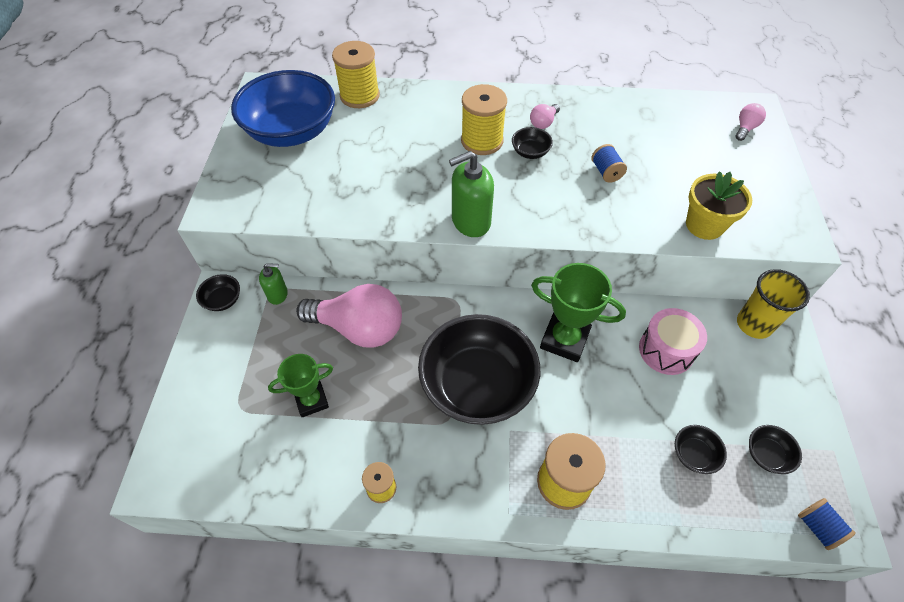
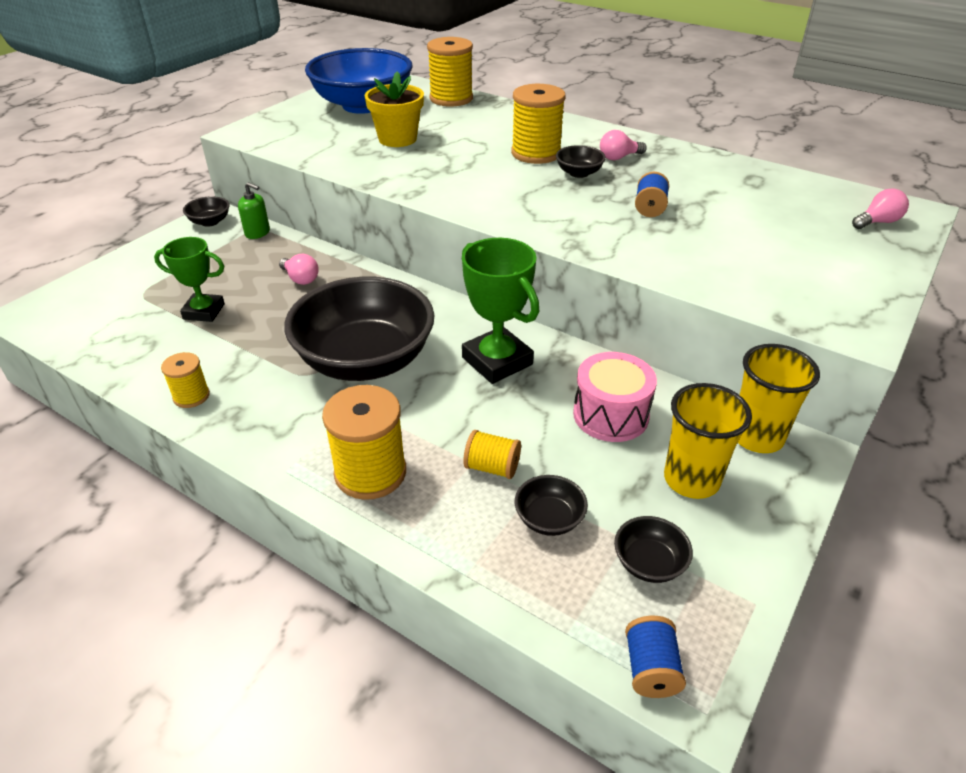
camera: 30 degrees right, 15 degrees down
pink light bulb [296,284,402,348] -> pink light bulb [279,254,319,285], size x0.43
green soap dispenser [449,151,494,237] -> none
yellow flower pot [686,171,752,240] -> yellow flower pot moved to [365,71,424,147]
none -> yellow spool [463,430,521,479]
none -> yellow cup [664,383,752,499]

